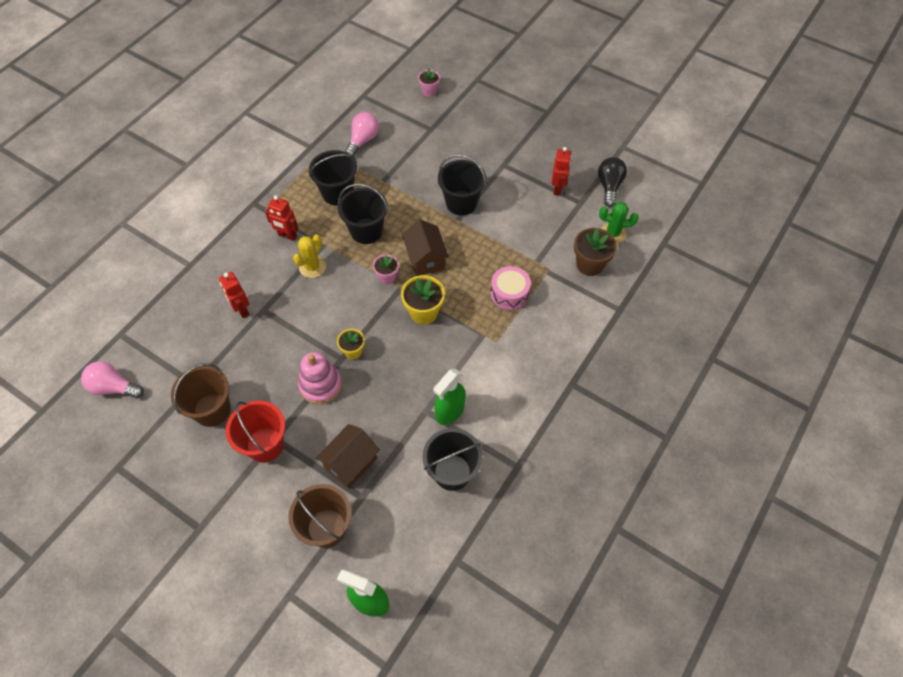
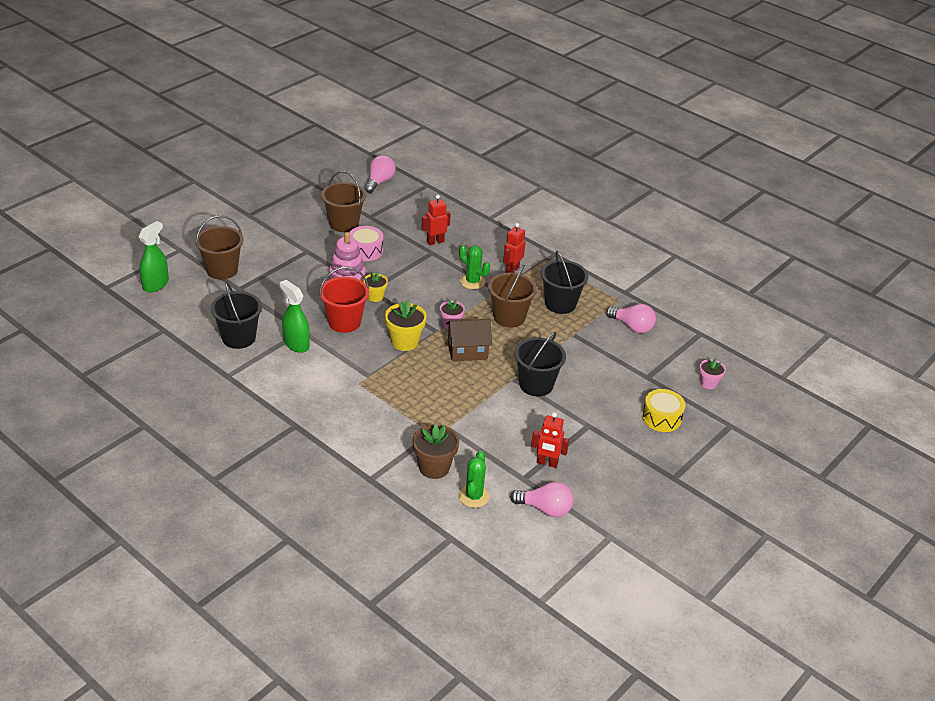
camera: 95 degrees right, 20 degrees down
red bucket [226,401,285,462] -> red bucket moved to [319,267,369,333]
yellow cactus [293,235,326,278] -> green cactus [459,245,490,289]
brown house [316,424,380,489] -> none
black bucket [338,184,388,244] -> brown bucket [488,265,537,327]
pink drum [491,266,531,310] -> pink drum moved to [349,226,383,261]
black light bulb [598,157,627,207] -> pink light bulb [510,482,573,517]
none -> yellow drum [642,389,685,432]

